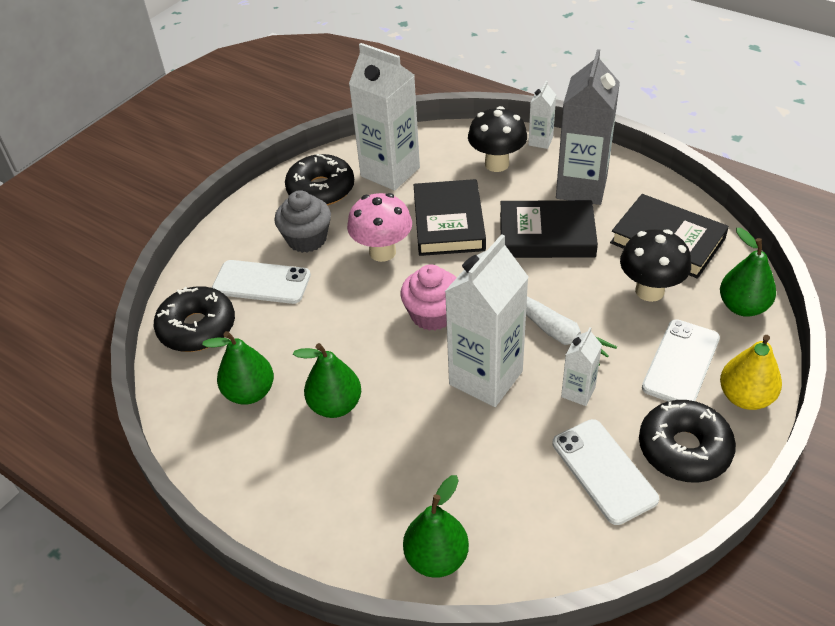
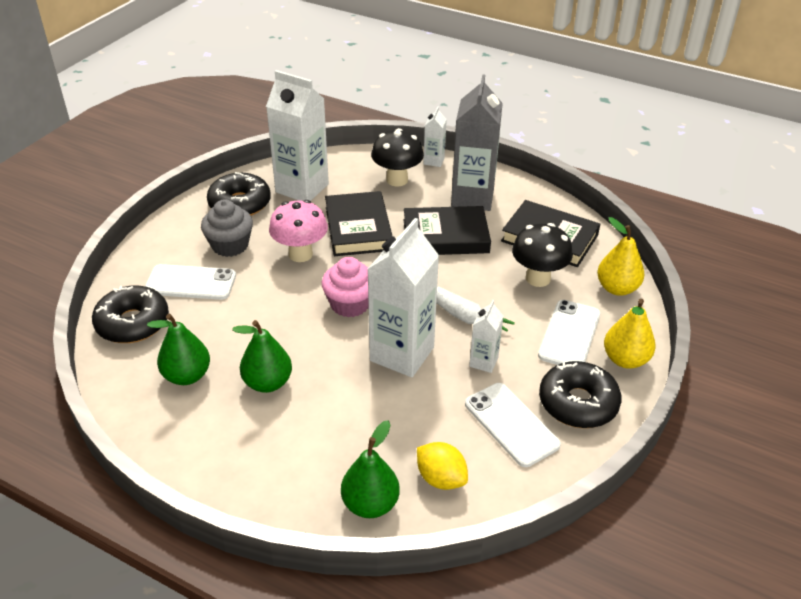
camera: 10 degrees left, 5 degrees down
green pear [720,228,776,317] -> yellow pear [597,217,644,296]
none -> yellow lemon [417,442,468,490]

